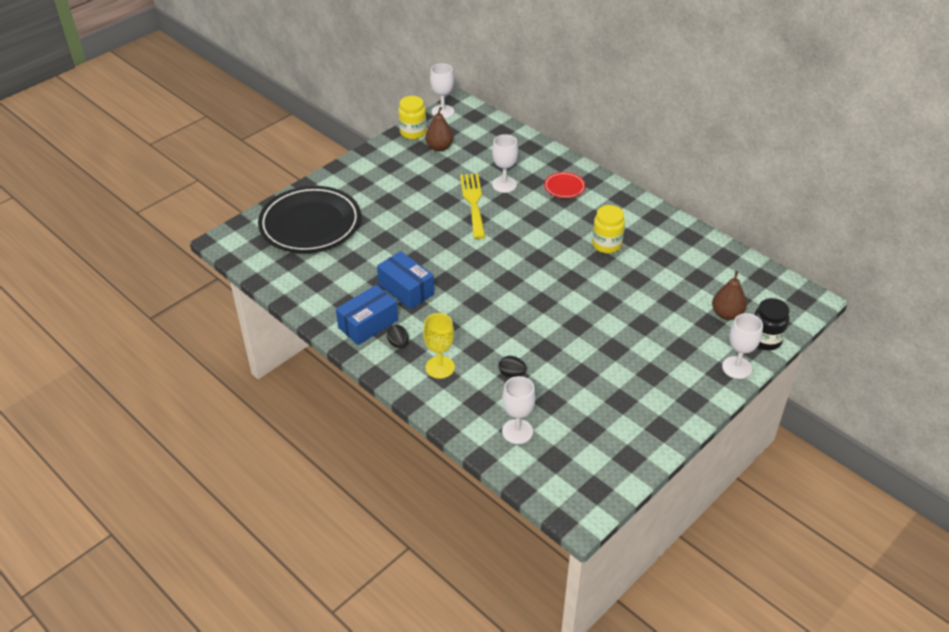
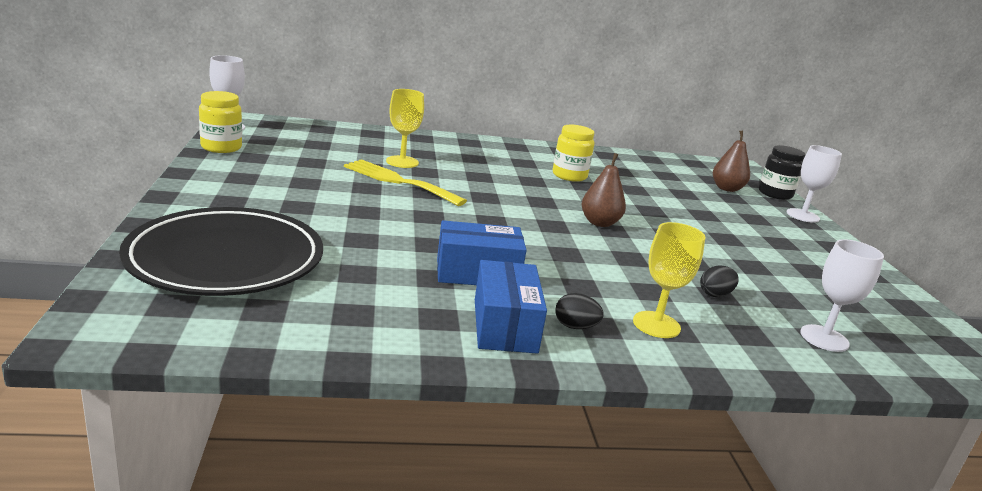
camera: 55 degrees left, 20 degrees down
brown pear [425,107,454,151] -> brown pear moved to [581,153,626,227]
white goblet [492,134,518,193] -> yellow goblet [386,89,424,168]
red plate [544,172,586,198] -> none

